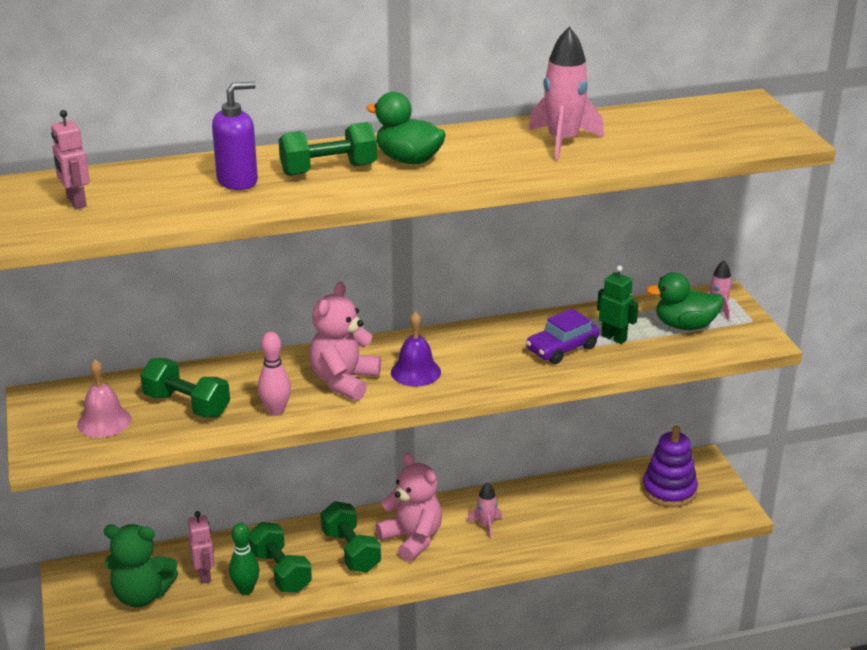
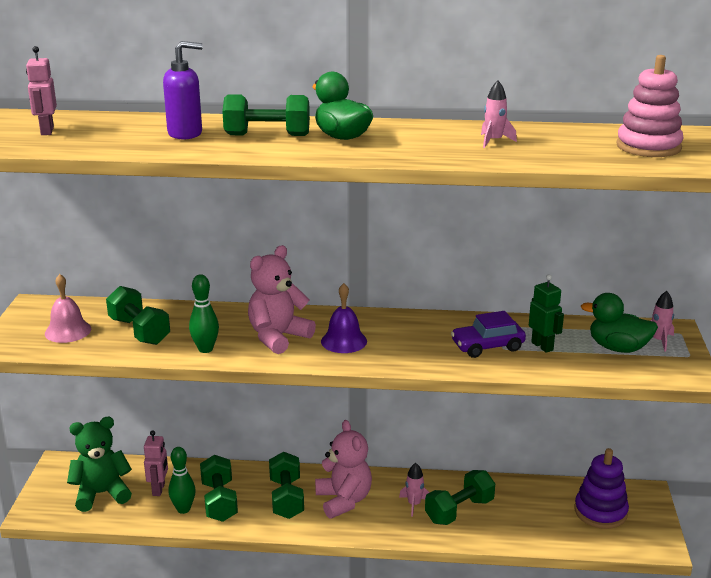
camera: 20 degrees right, 5 degrees down
green teddy bear [104,524,178,607] -> green teddy bear turned 135 degrees clockwise [67,417,132,512]
pink bowling pin [258,332,291,416] -> green bowling pin [189,274,219,353]
pink rocket [529,27,604,161] -> pink rocket [481,81,517,148], size x0.54
none -> green dumbbell [425,470,495,525]
none -> pink stacking toy [617,55,683,157]

